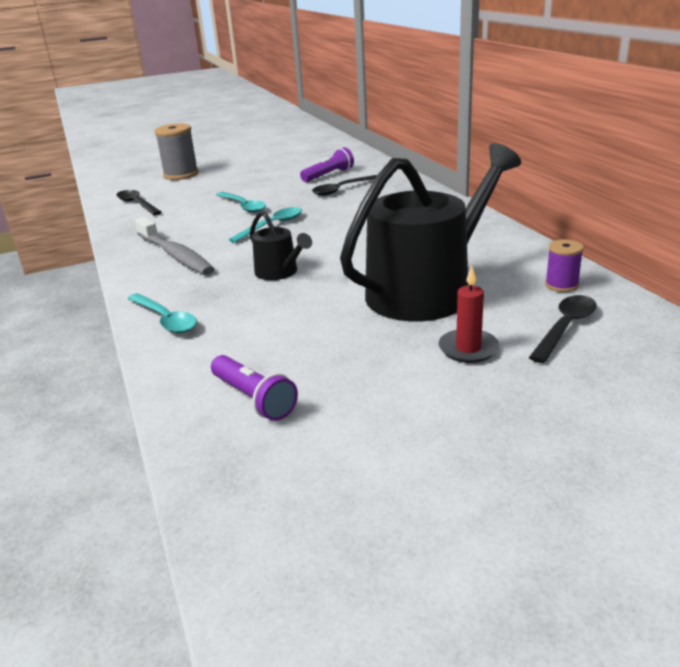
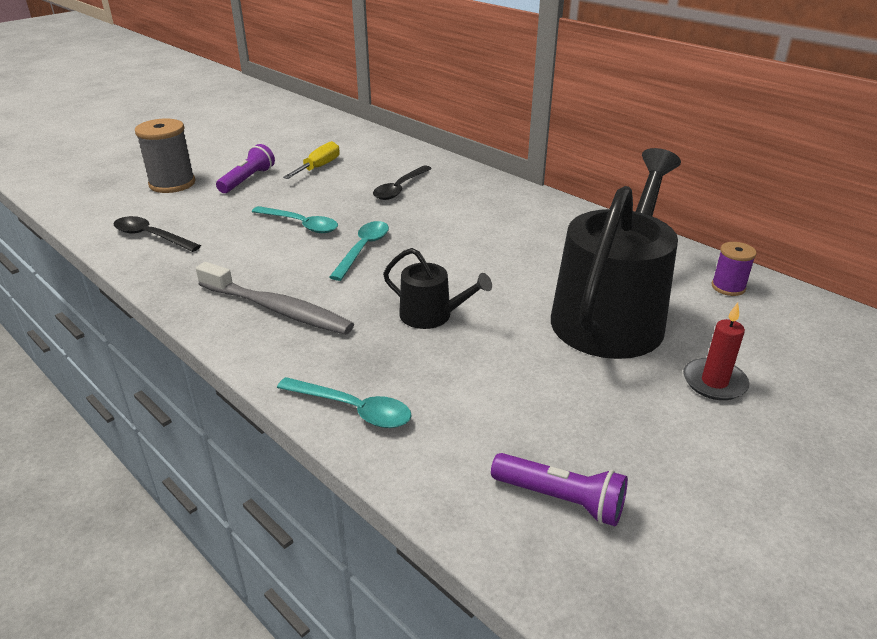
camera: 25 degrees left, 5 degrees up
purple flashlight [300,147,354,182] -> purple flashlight moved to [216,144,275,193]
black spoon [529,295,597,363] -> none
none -> yellow screwdriver [283,141,340,179]

